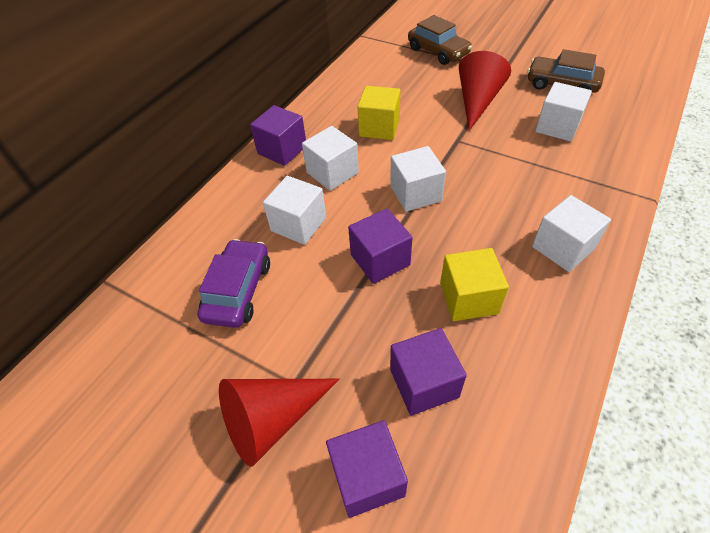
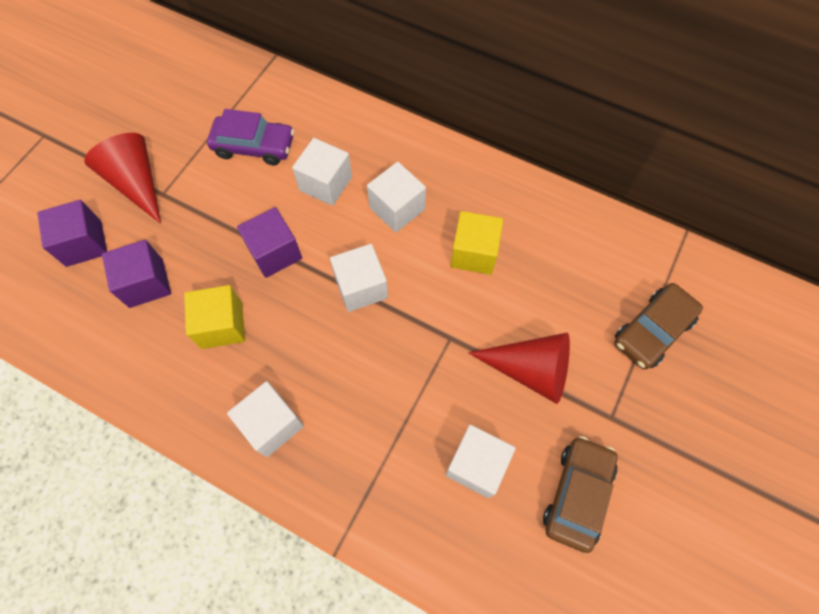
camera: 85 degrees right, 15 degrees up
purple cube [250,105,306,166] -> none

